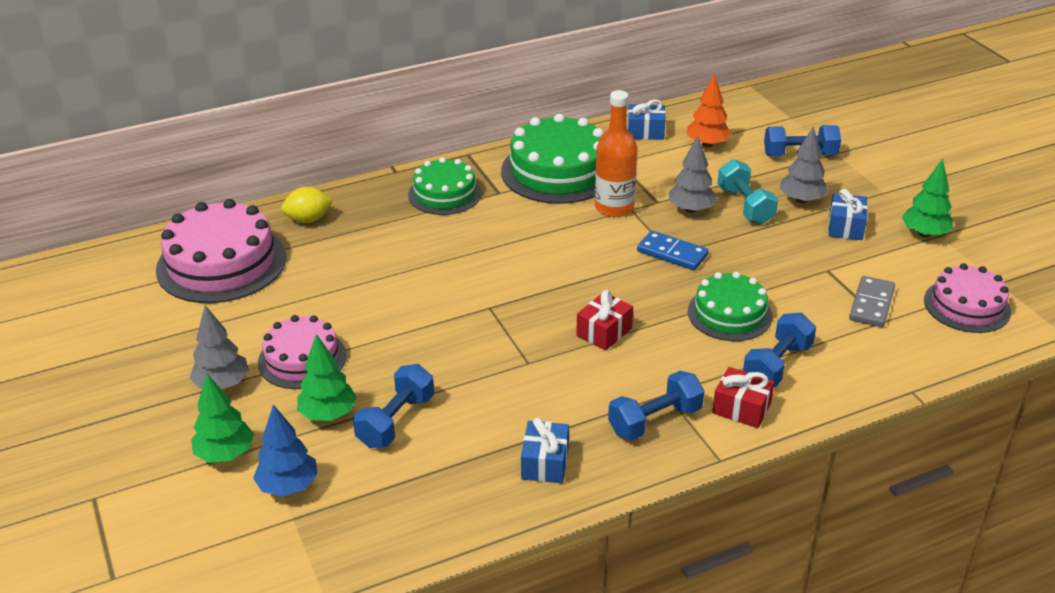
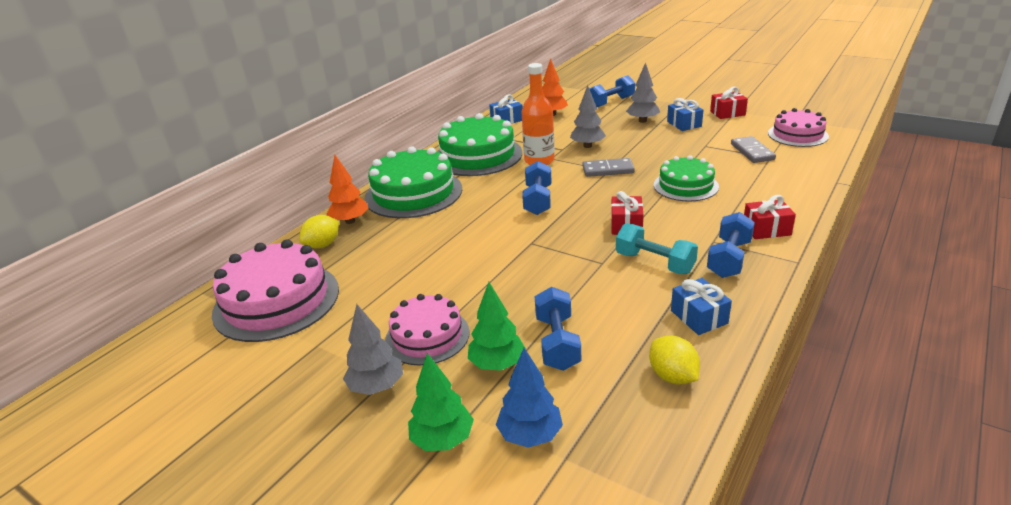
camera: 30 degrees left, 5 degrees down
green cake [408,157,482,215] -> green cake [364,146,462,218], size x1.61
blue domino [637,231,709,270] -> grey domino [582,158,635,177]
turquoise dumbbell [717,159,778,224] -> turquoise dumbbell moved to [616,223,698,274]
blue dumbbell [743,313,816,387] -> blue dumbbell moved to [522,161,551,215]
green tree [902,159,953,238] -> red gift [710,87,748,119]
none -> orange tree [326,155,369,224]
none -> yellow lemon [649,336,700,384]

